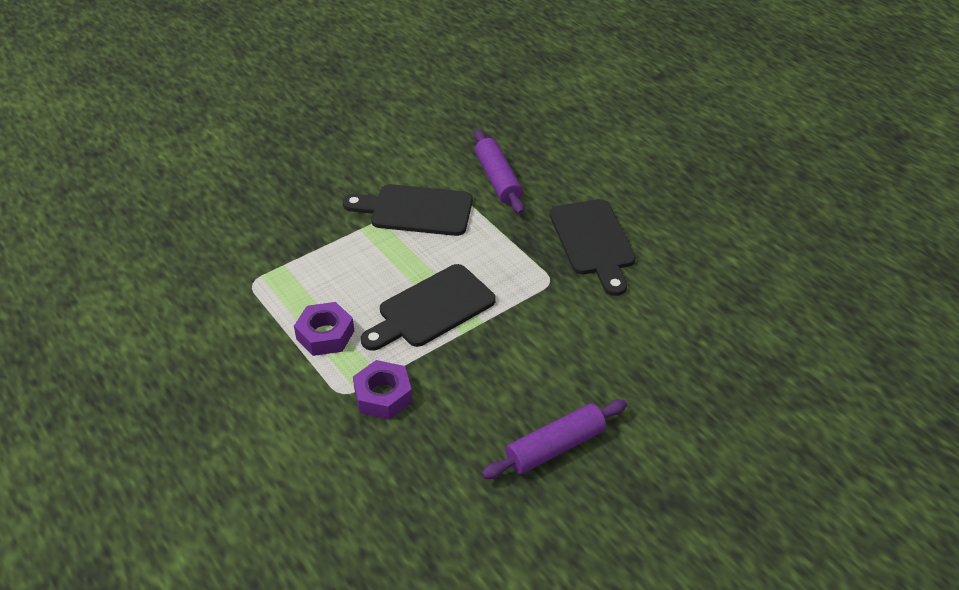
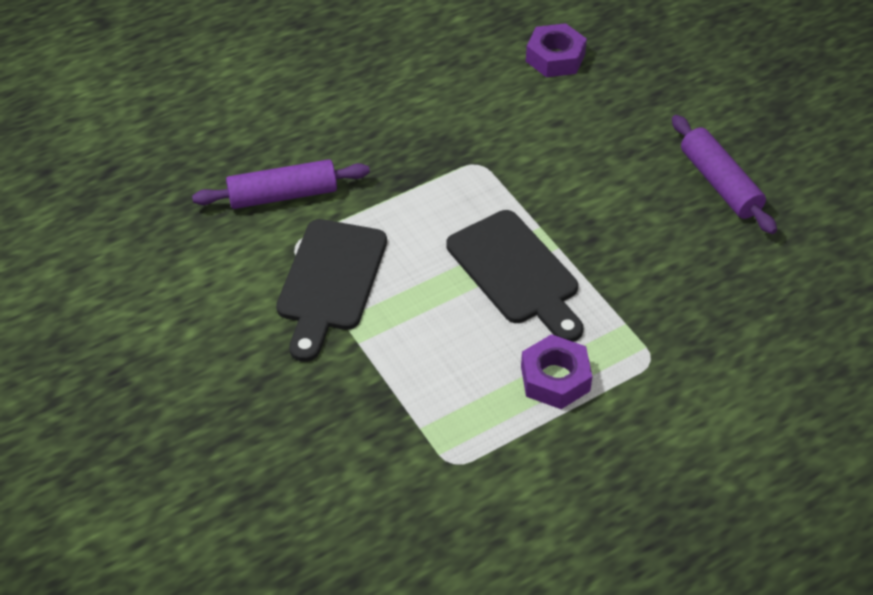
camera: 85 degrees left, 5 degrees up
purple nut [353,360,413,420] -> purple nut moved to [526,23,587,77]
black cutting board [550,199,636,296] -> none

